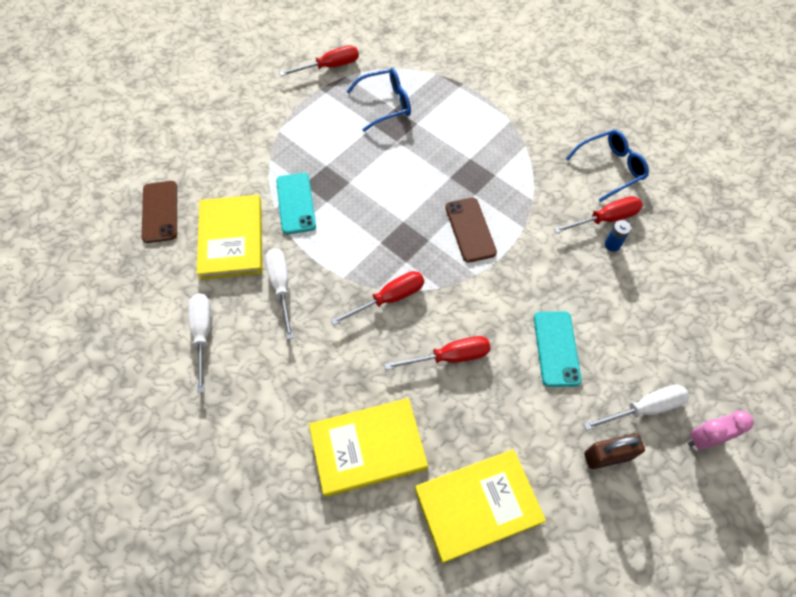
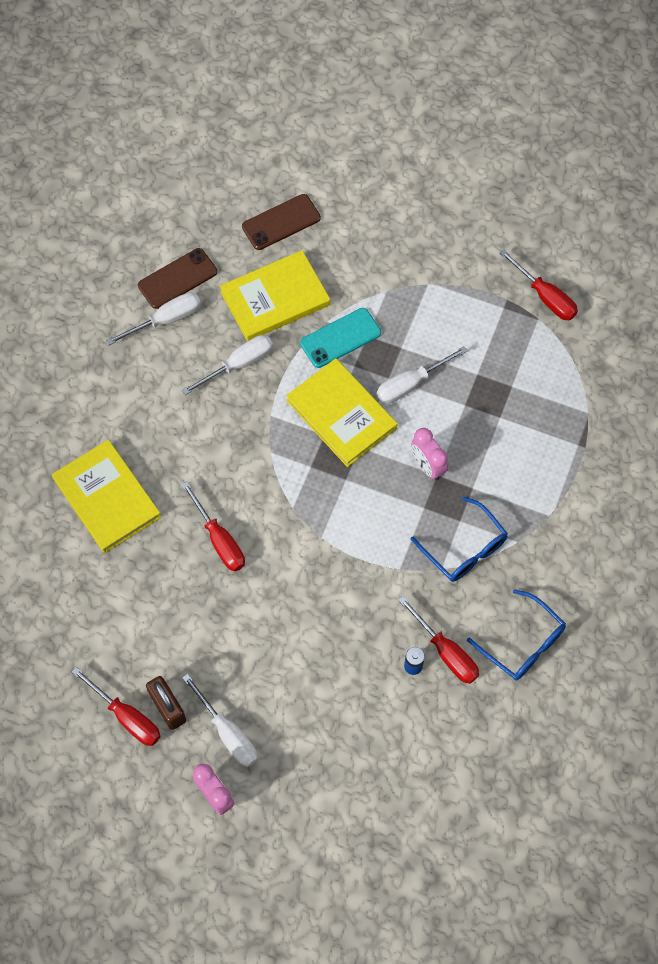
camera: 70 degrees right, 5 degrees up
red screwdriver [331,271,424,325] -> red screwdriver moved to [72,667,161,746]
blue glasses [346,68,411,132] -> blue glasses moved to [411,497,508,582]
yellow book [415,449,546,563] -> yellow book moved to [286,358,398,467]
brown phone [445,197,497,263] -> brown phone moved to [138,248,217,309]
turquoise phone [534,311,582,387] -> none
none -> white screwdriver [377,346,468,404]
none -> pink clock [411,428,448,480]

